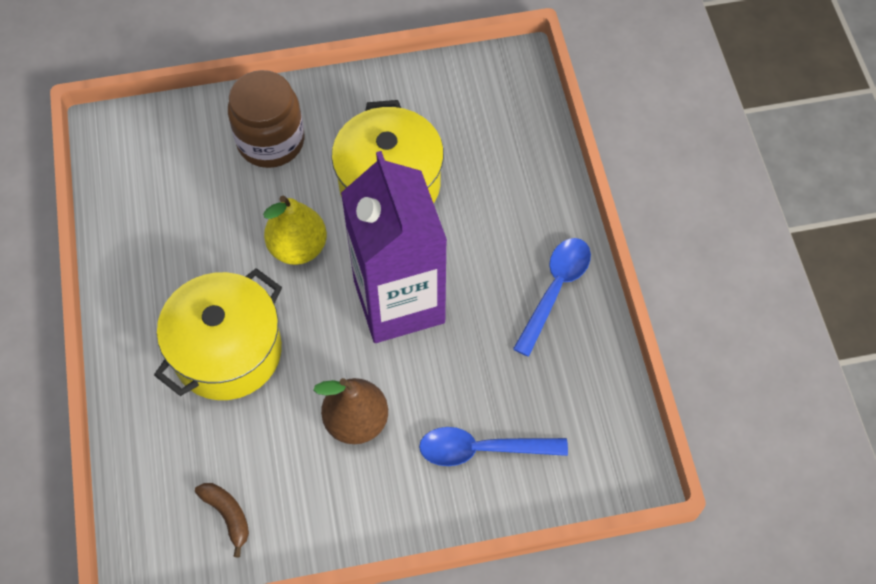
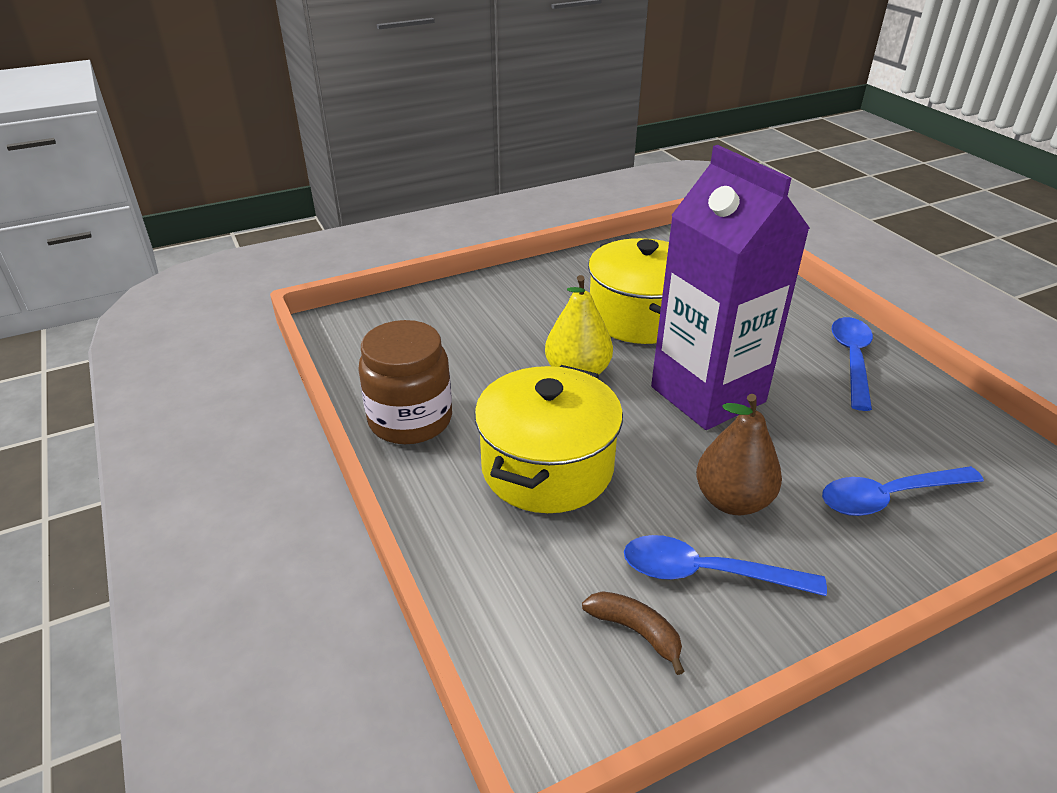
camera: 15 degrees left, 25 degrees down
brown jar [228,70,304,168] -> brown jar moved to [358,320,452,444]
none -> blue spoon [624,535,827,596]

